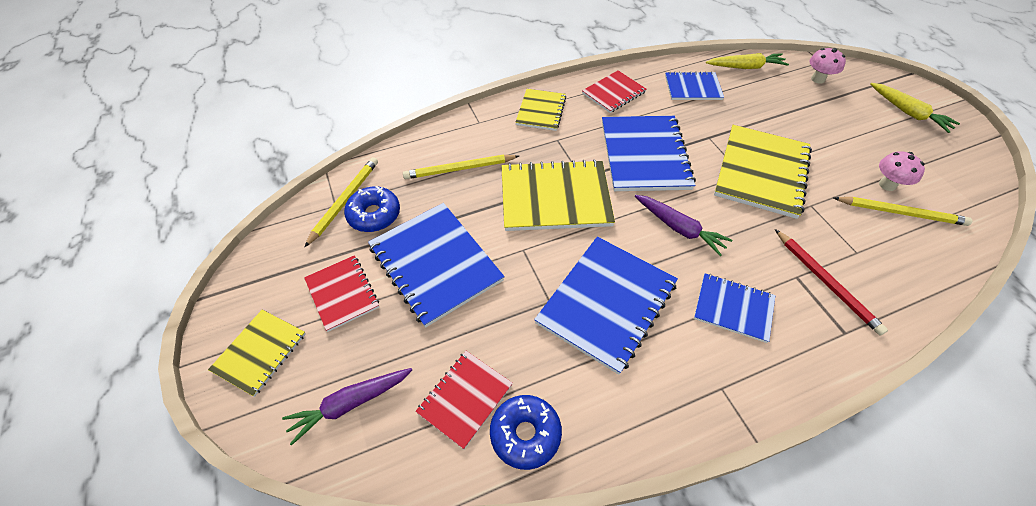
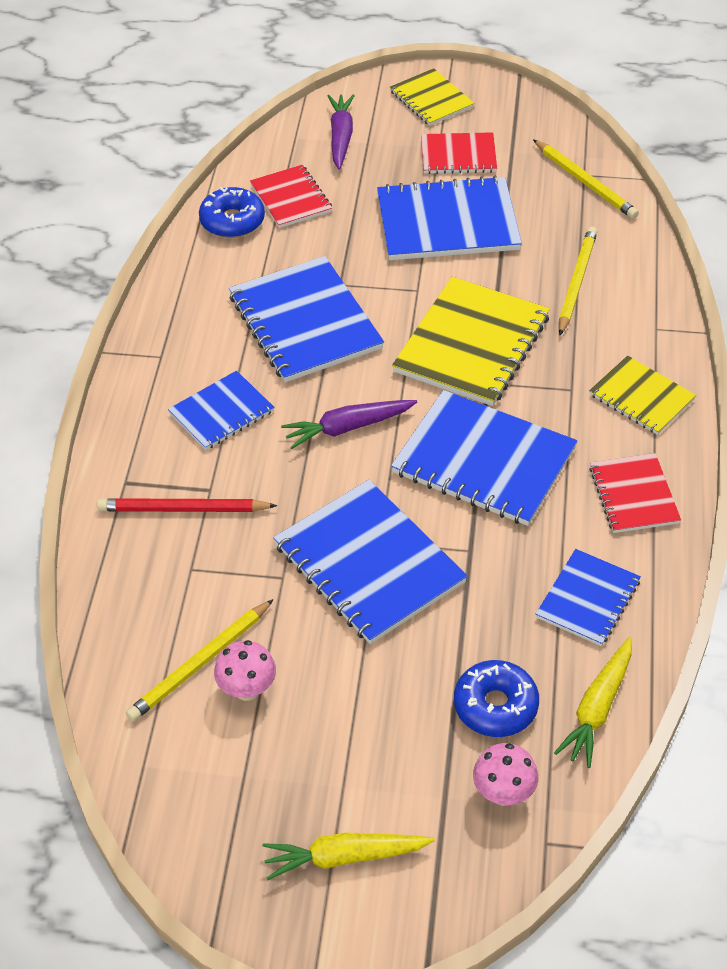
camera: 120 degrees right, 5 degrees down
blue donut [344,186,400,232] -> blue donut moved to [454,660,539,737]
yellow notebook [714,125,812,219] -> blue notebook [273,480,467,644]

